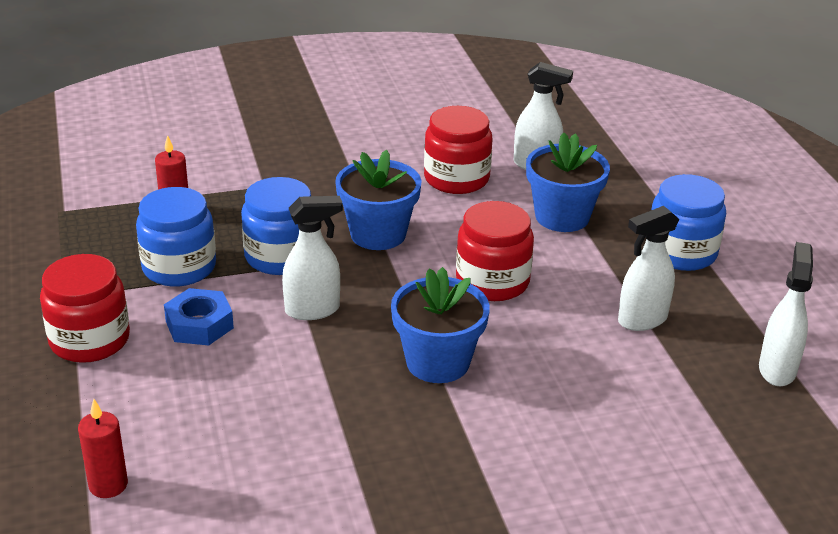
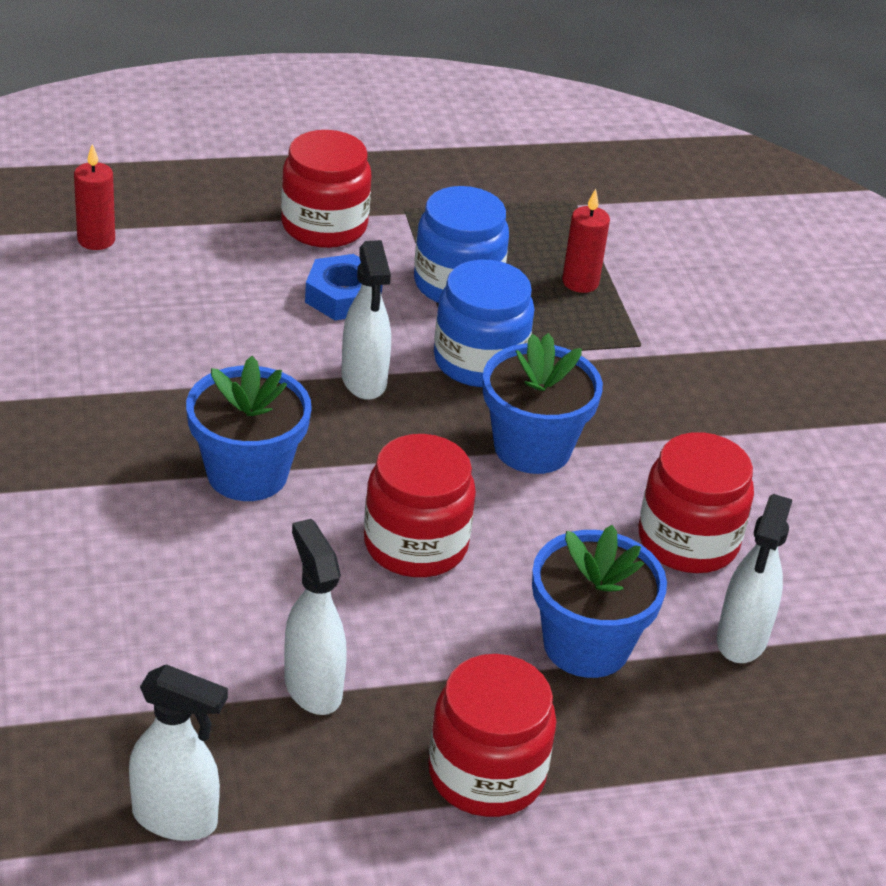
camera: 90 degrees right, 5 degrees up
blue jar [652,174,726,271] -> red jar [428,654,557,817]

